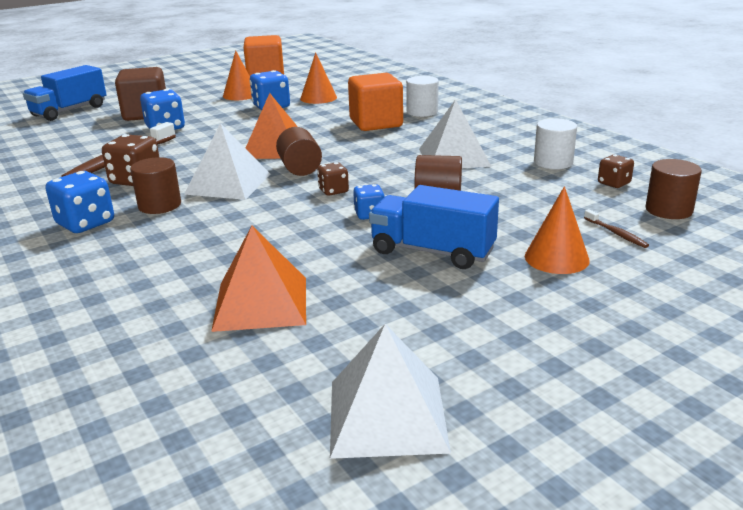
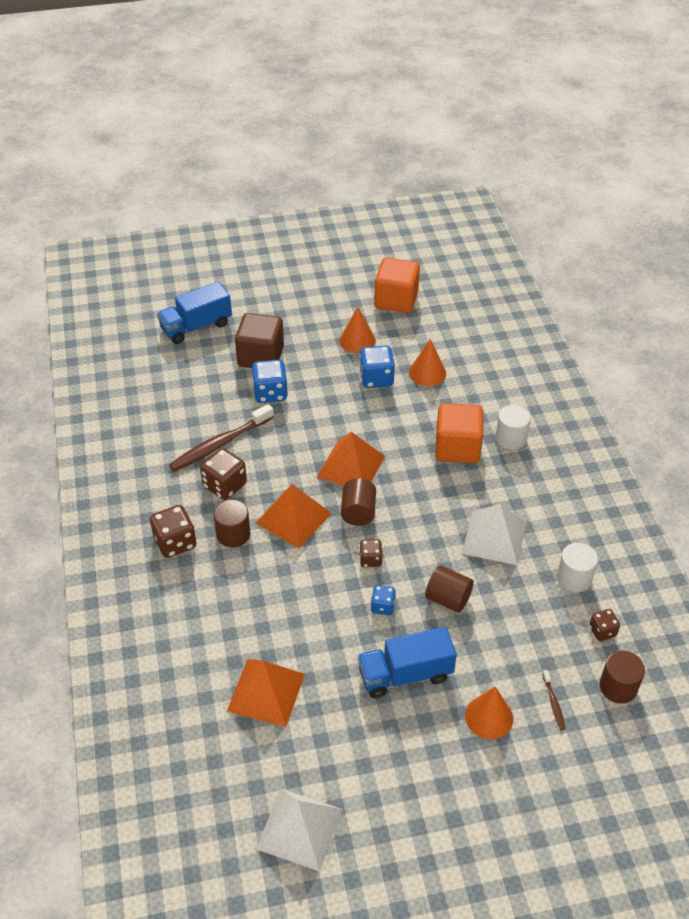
camera: 20 degrees right, 20 degrees up
blue dice [45,171,114,233] -> brown dice [150,505,196,558]
white pyramid [184,123,271,200] -> orange pyramid [256,484,332,548]
blue truck [369,185,499,269] -> blue truck turned 60 degrees counterclockwise [358,627,457,698]

